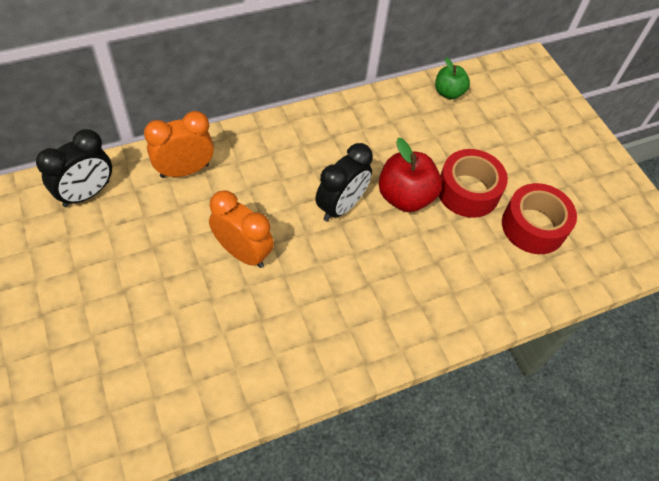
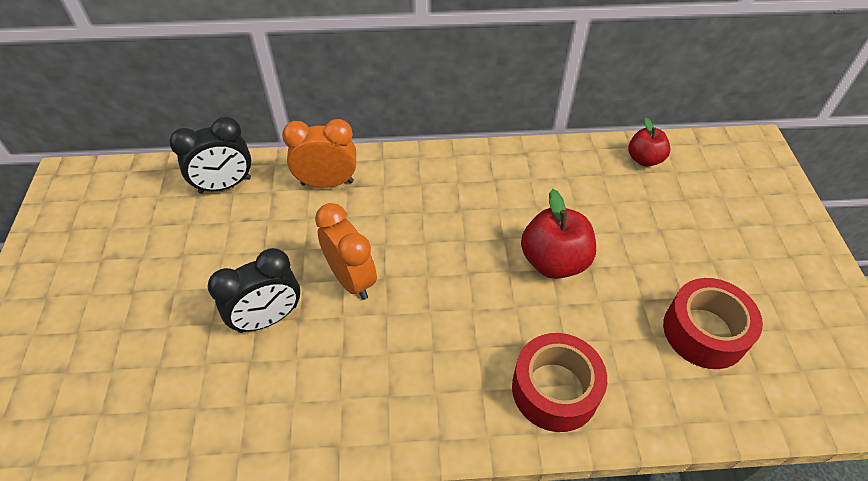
camera: 25 degrees right, 5 degrees down
black clock [315,143,373,221] -> black clock moved to [208,248,300,333]
green apple [435,57,470,99] -> red apple [628,118,671,167]
red tape [439,149,508,218] -> red tape moved to [512,333,607,432]

